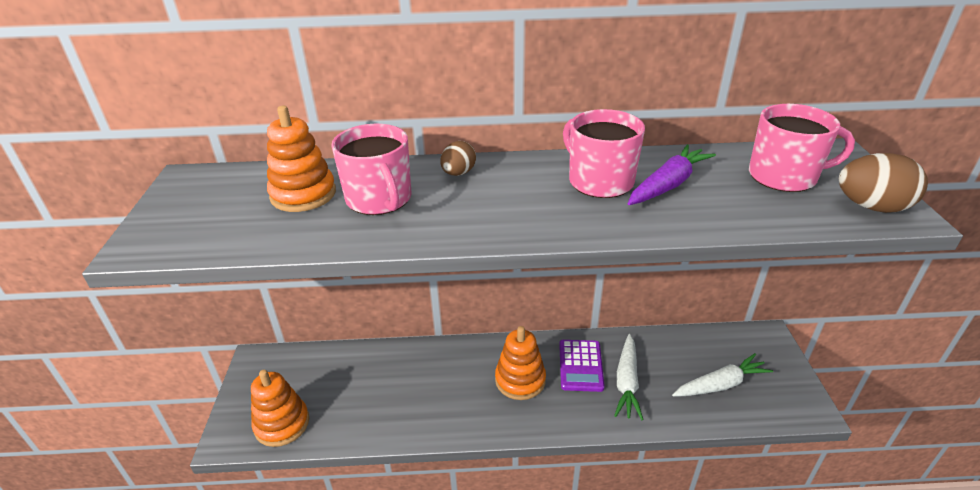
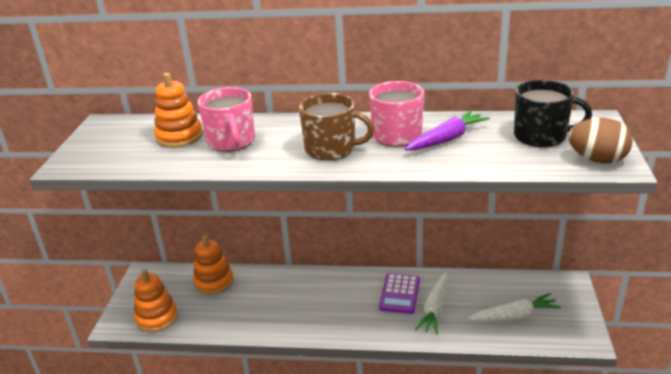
camera: 10 degrees right, 5 degrees down
brown egg [440,141,476,176] -> none
orange stacking toy [495,326,546,400] -> orange stacking toy moved to [193,235,234,295]
pink mug [749,104,855,192] -> black mug [514,80,592,147]
none -> brown mug [299,93,374,160]

